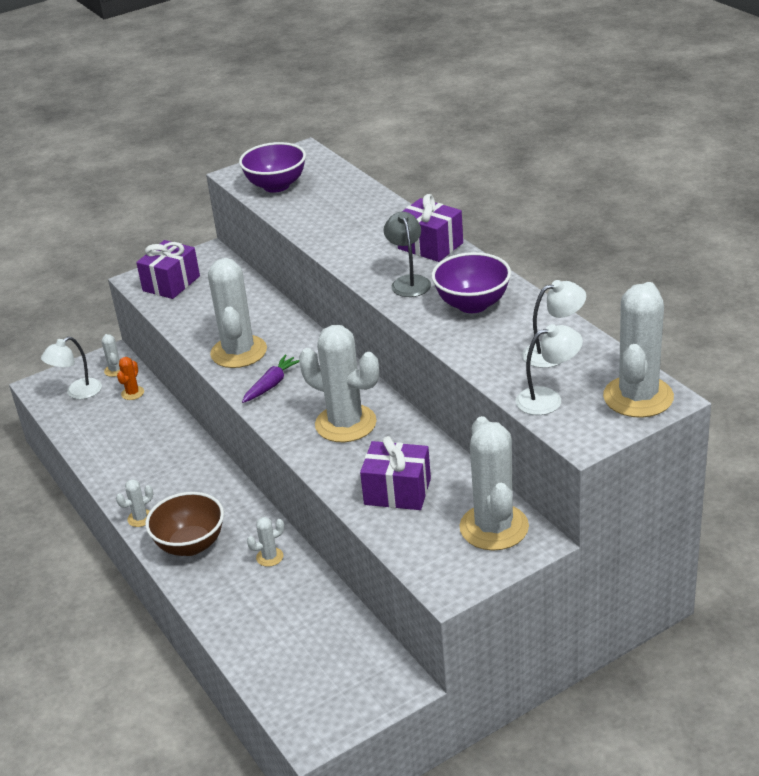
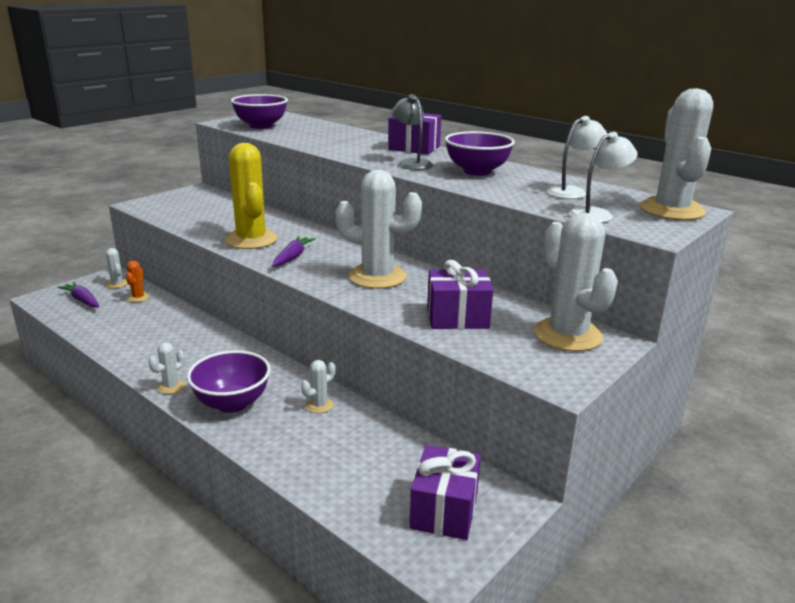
camera: 20 degrees left, 10 degrees down
white lamp [41,337,102,399] -> purple carrot [57,282,99,308]
purple gift [136,240,200,299] -> purple gift moved to [409,445,481,540]
brown bowl [145,492,224,556] -> purple bowl [187,350,271,413]
white cactus [208,258,267,368] -> yellow cactus [225,143,278,249]

